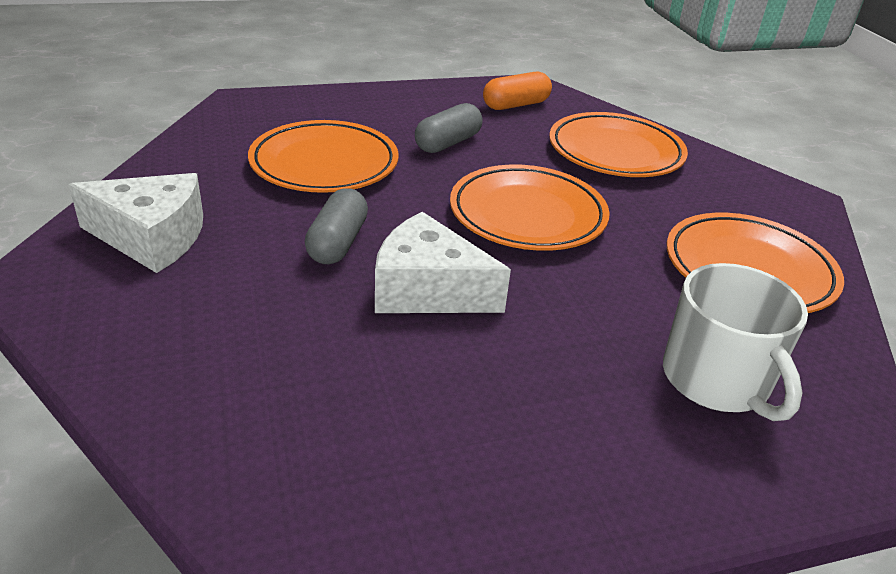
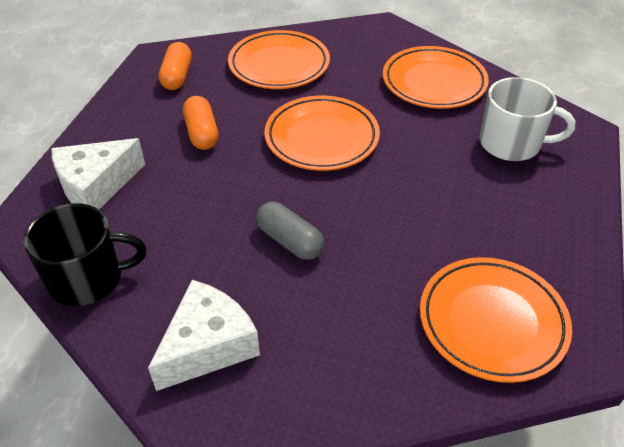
camera: 55 degrees left, 10 degrees up
orange plate [248,120,398,193] -> orange plate moved to [420,257,572,383]
white cheese [375,212,511,313] -> white cheese moved to [52,138,145,210]
grey capsule [415,103,483,153] -> orange capsule [183,96,219,150]
none -> black mug [24,203,147,306]

